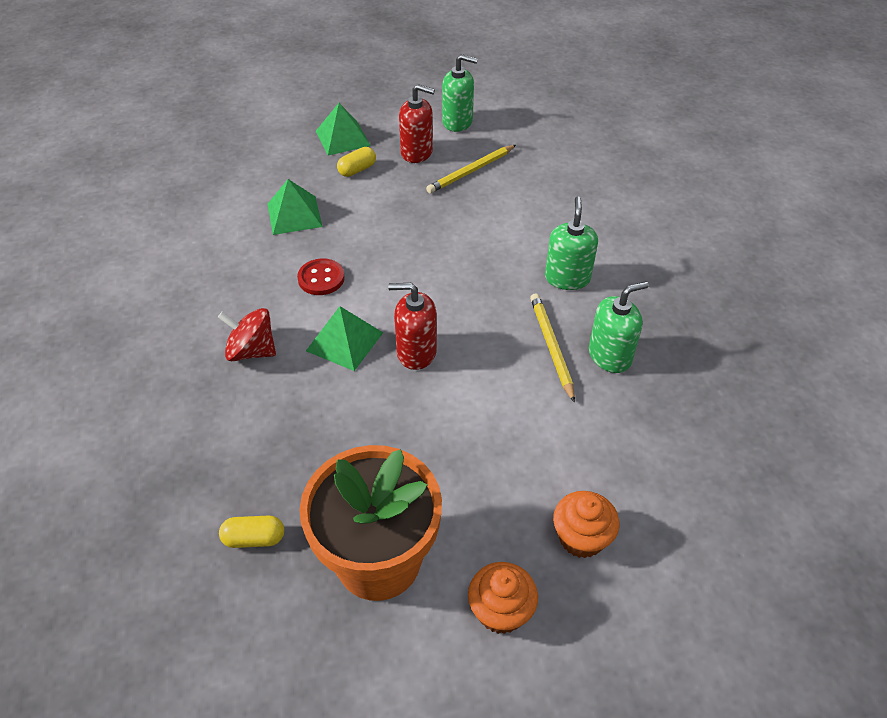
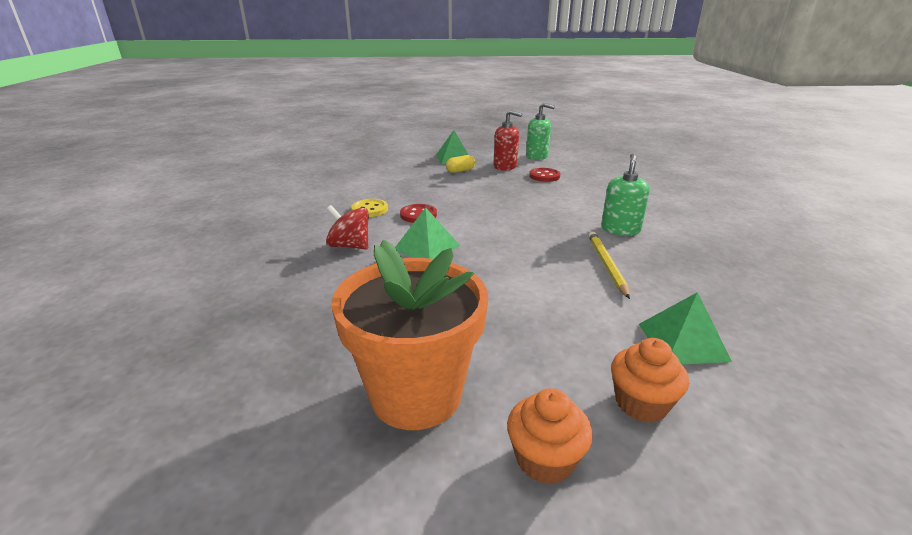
camera: 10 degrees right, 20 degrees down
yellow capsule [219,516,284,548] -> none
green pyramid [268,179,323,235] -> green pyramid moved to [639,292,732,364]
red soap dispenser [388,283,437,370] -> none
yellow pencil [426,145,516,194] -> red button [529,168,560,182]
green soap dispenser [589,281,649,373] -> none
none -> yellow button [351,199,388,217]

